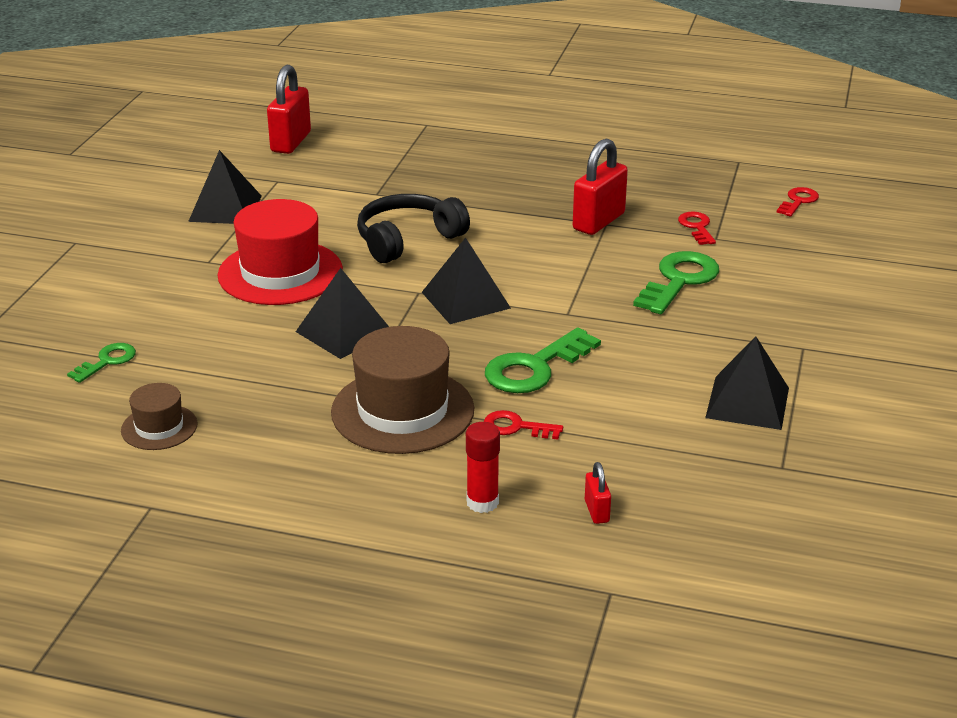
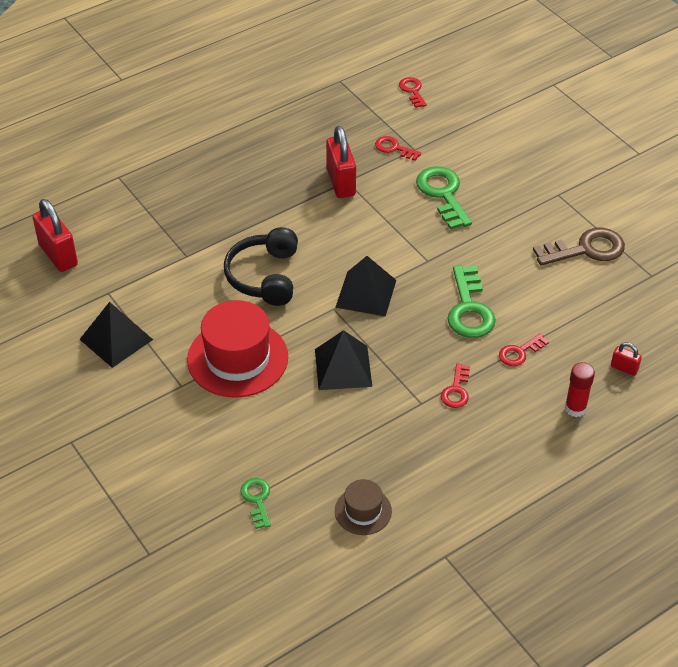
camera: 50 degrees left, 15 degrees up
brown hat [331,326,474,454] -> red key [441,364,470,408]
black pyramid [705,336,789,430] -> brown key [533,228,625,266]

